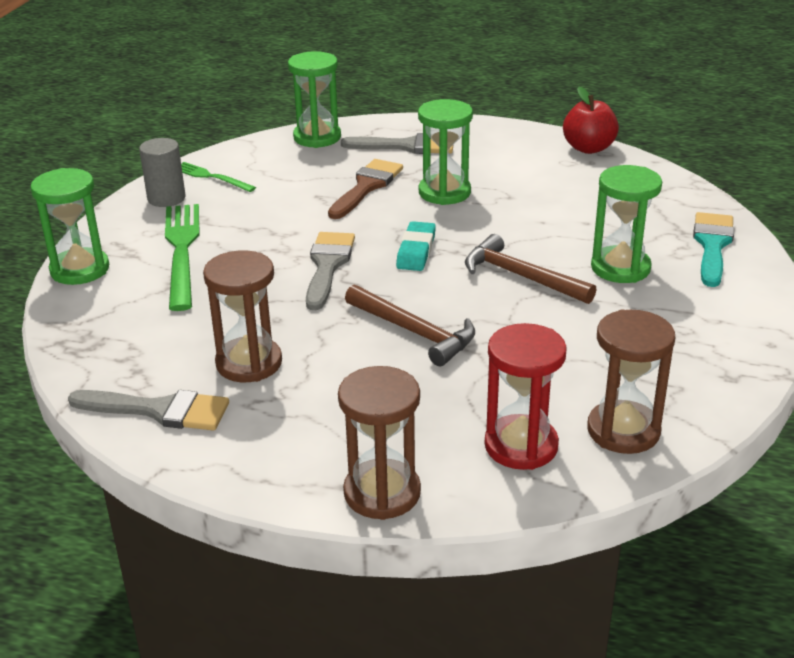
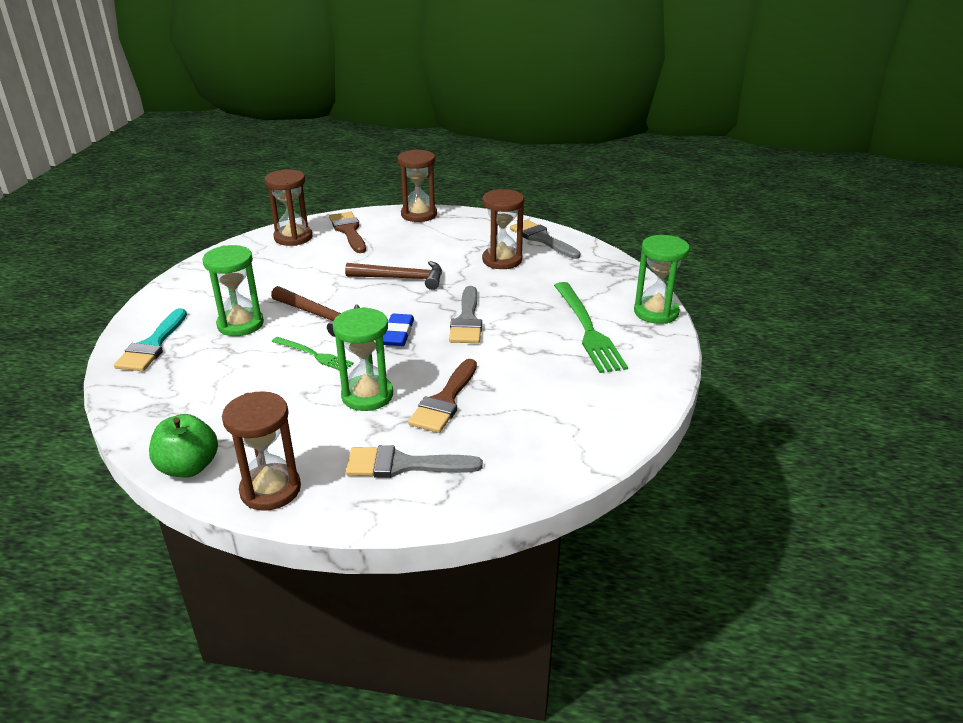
camera: 175 degrees right, 0 degrees up
grey brush [68,390,229,431] -> grey brush turned 45 degrees clockwise [510,220,581,259]
grey cylinder [139,138,186,207] -> none
green fork [181,162,256,192] -> green fork moved to [272,337,353,370]
green hourglass [288,51,341,148] -> none
brown hammer [345,285,475,366] -> brown hammer turned 150 degrees clockwise [345,261,442,290]
turquoise eraser [396,221,436,271] -> blue eraser [383,313,414,346]
red hourglass [485,323,567,470] -> brown brush [329,212,366,253]
red apple [563,87,619,154] -> green apple [149,414,218,477]
none -> brown hourglass [222,391,301,511]

